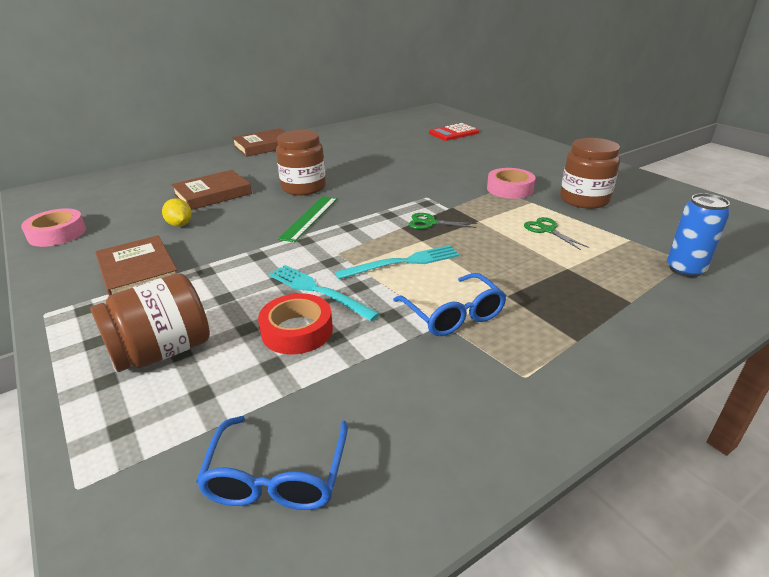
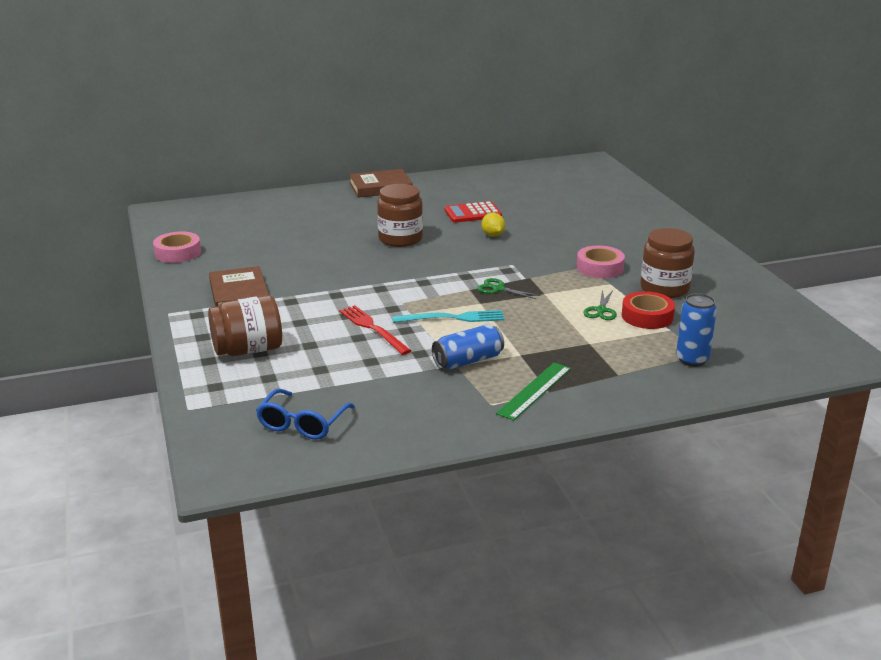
camera: 15 degrees right, 5 degrees down
yellow lemon [162,198,192,227] -> yellow lemon moved to [482,213,505,236]
brown book [171,170,252,210] -> none
red tape [258,293,333,355] -> red tape moved to [622,291,675,329]
turquoise fork [269,265,380,321] -> red fork [339,305,411,355]
green ruler [278,196,337,242] -> green ruler moved to [496,363,571,420]
blue glasses [393,273,506,336] -> blue can [432,324,504,369]
red calculator [429,123,479,141] -> red calculator moved to [445,201,502,223]
green scissors [524,217,589,250] -> green scissors turned 150 degrees counterclockwise [584,289,617,320]

